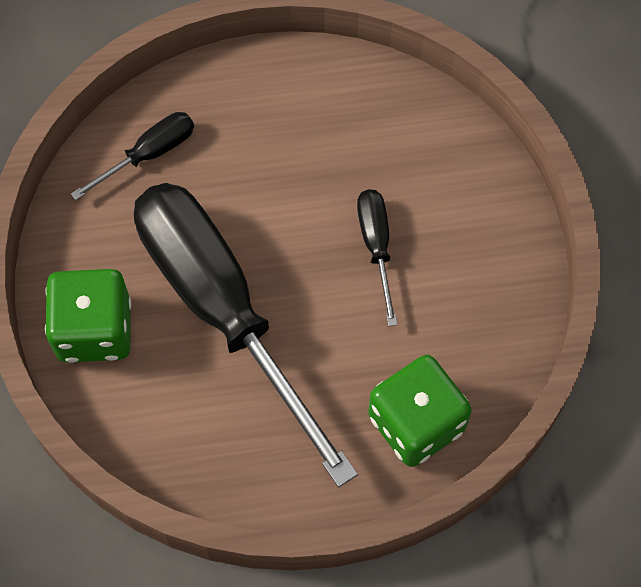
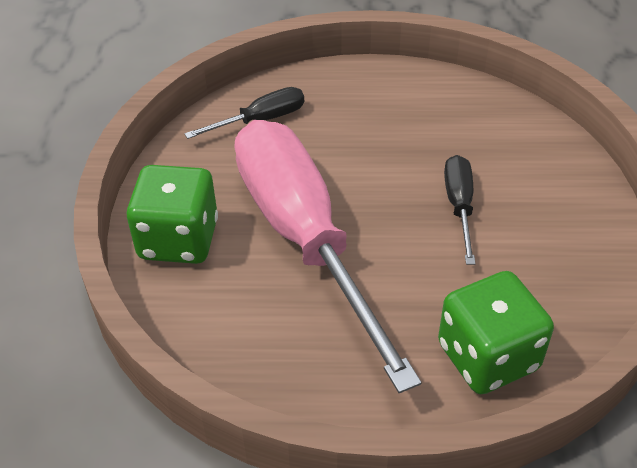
camera: 10 degrees right, 20 degrees down
black screwdriver [134,183,358,487] -> pink screwdriver [234,120,422,393]

